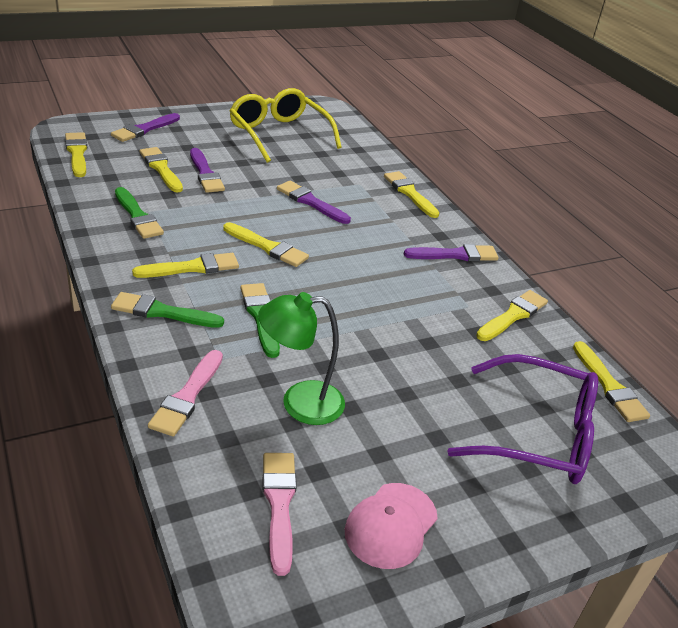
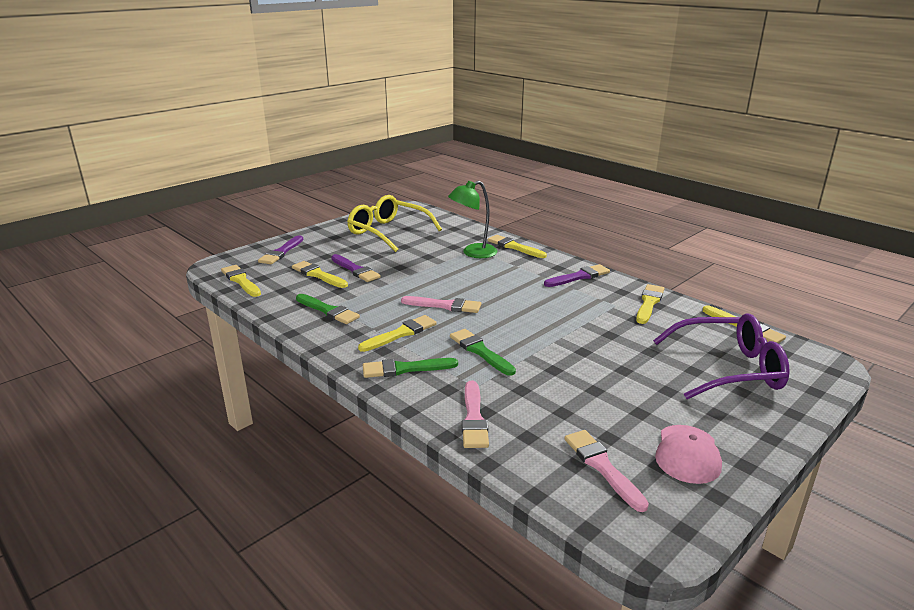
camera: 15 degrees left, 10 degrees down
yellow brush [223,222,309,267] -> pink brush [401,296,481,313]
green lamp [258,292,345,425] -> green lamp moved to [448,181,498,258]
purple brush [277,181,351,224] -> none

